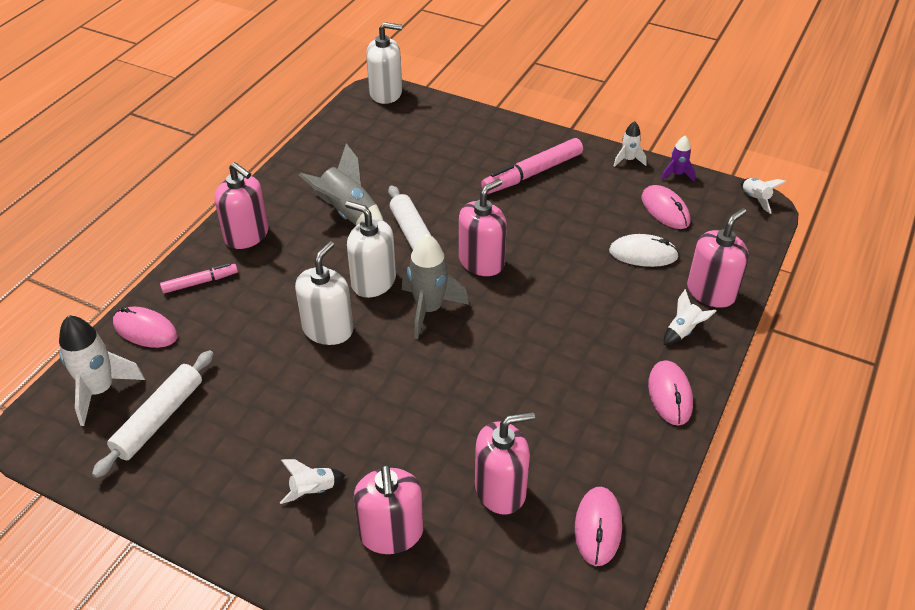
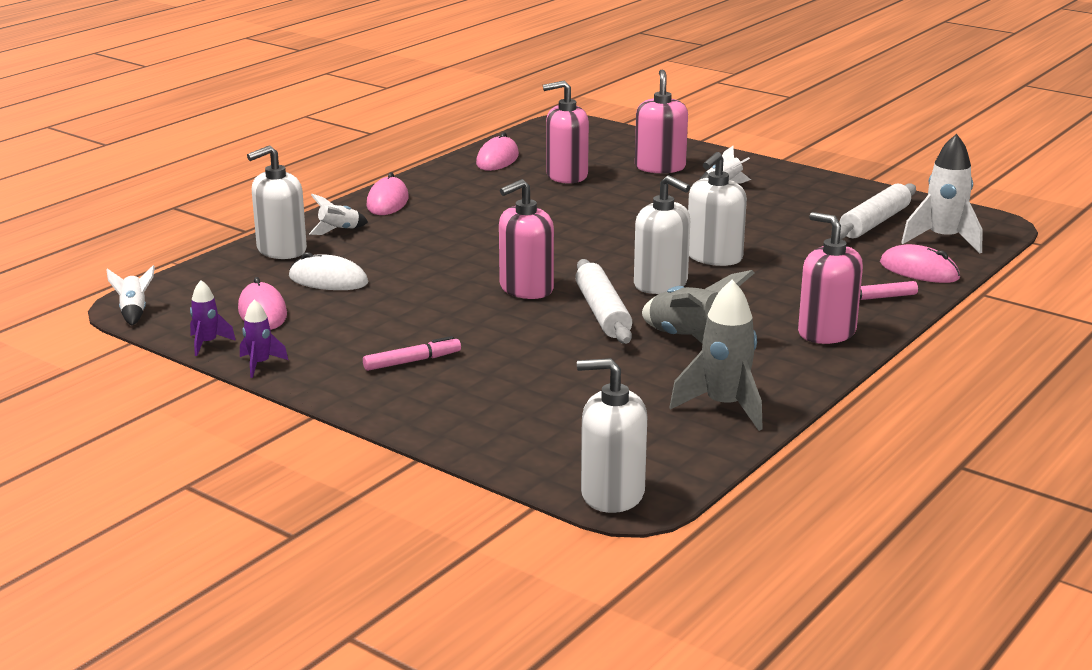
camera: 170 degrees left, 20 degrees down
grey rocket [402,234,469,339] -> grey rocket moved to [669,280,763,431]
pink marker [481,138,583,194] -> pink marker [363,336,461,371], size x0.57
white rocket [614,121,647,167] -> purple rocket [240,299,288,378]
pink soap dispenser [687,208,749,308] -> white soap dispenser [247,145,307,259]

